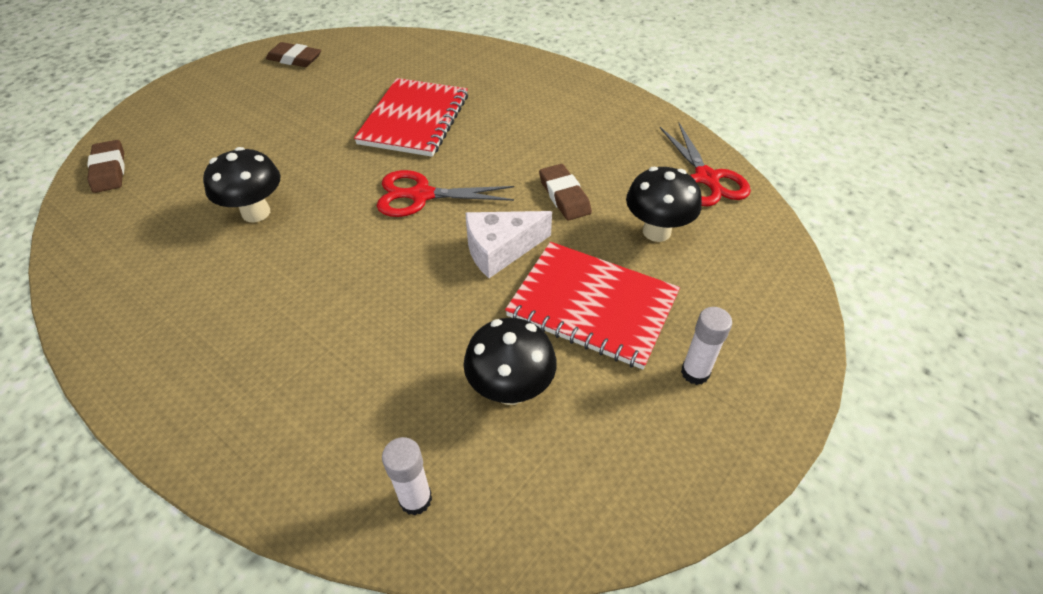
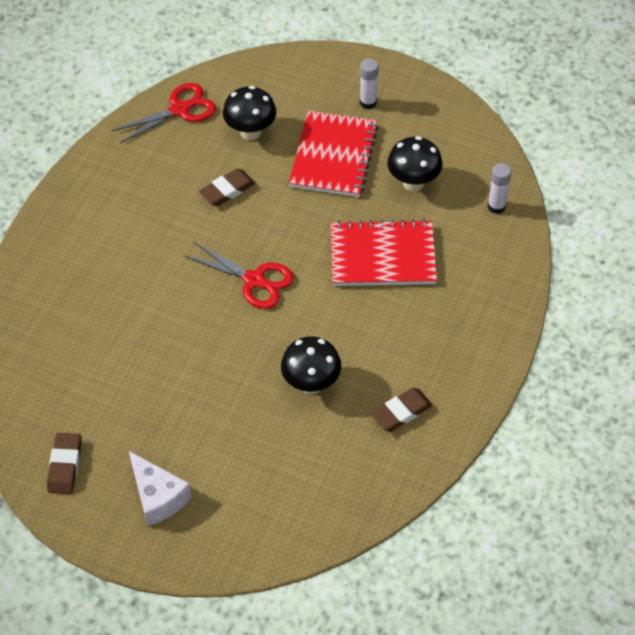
camera: 105 degrees left, 5 degrees up
brown eraser [87,140,125,193] -> brown eraser moved to [371,388,433,432]
red notebook [354,78,468,157] -> red notebook moved to [331,219,437,286]
red scissors [377,170,514,217] -> red scissors turned 45 degrees counterclockwise [184,241,294,309]
white cheese [466,211,552,278] -> white cheese moved to [129,451,192,526]

